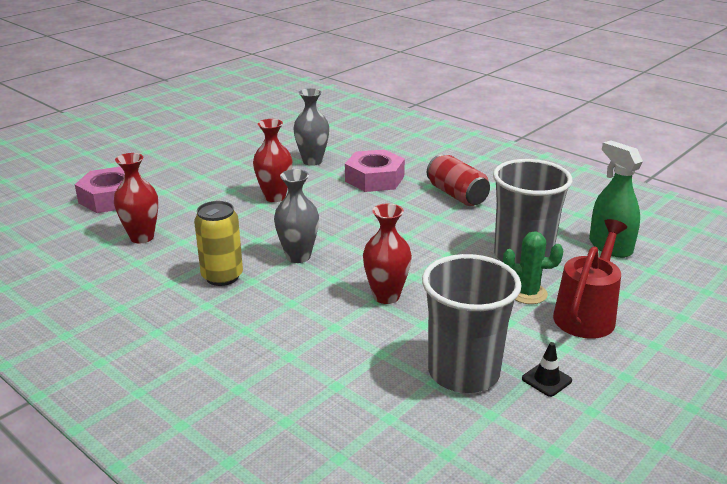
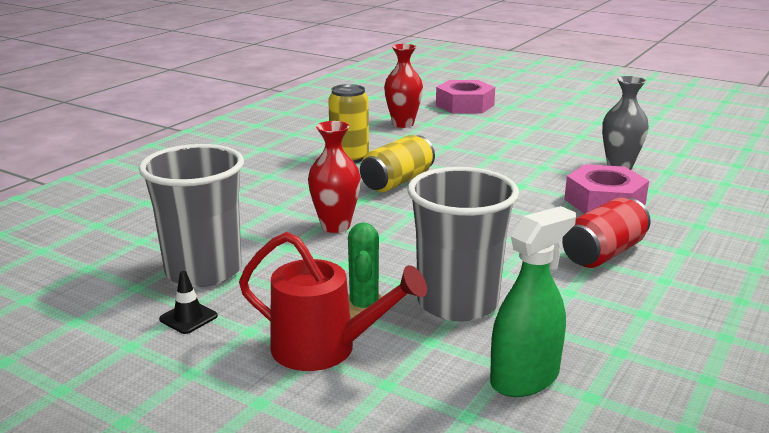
camera: 80 degrees right, 5 degrees down
red vase [253,119,292,202] -> none
grey vase [274,169,319,263] -> yellow can [360,135,435,192]

